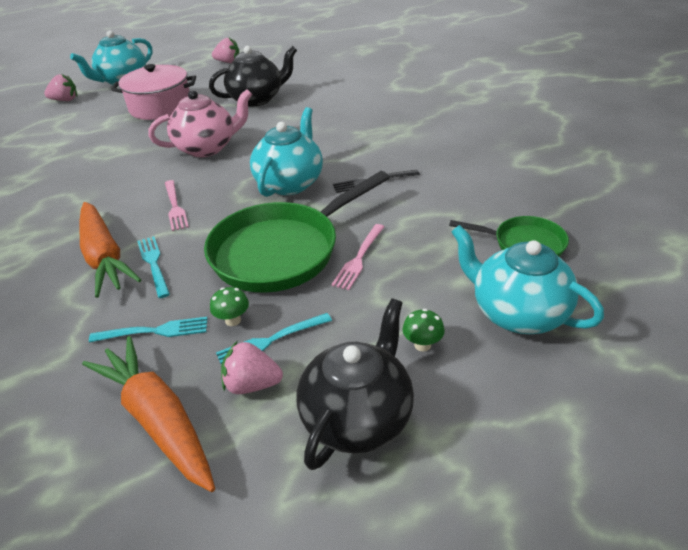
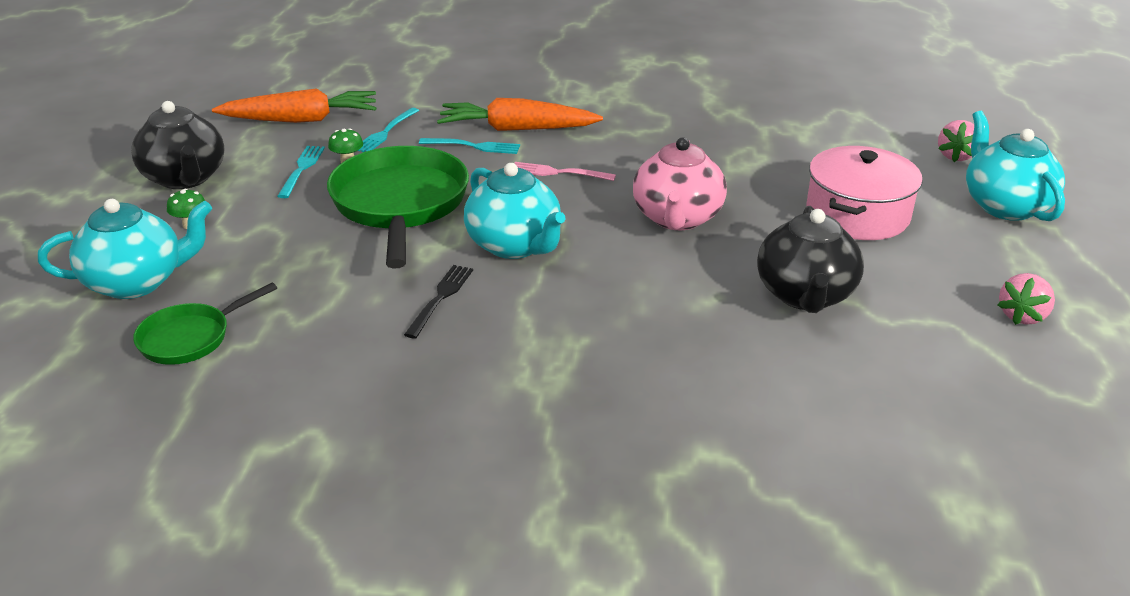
camera: 120 degrees right, 5 degrees down
pink strawberry [221,341,283,394] -> none
pink fork [331,224,384,290] -> none

